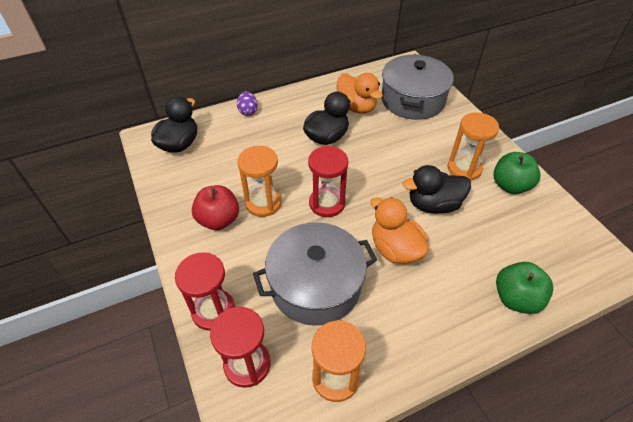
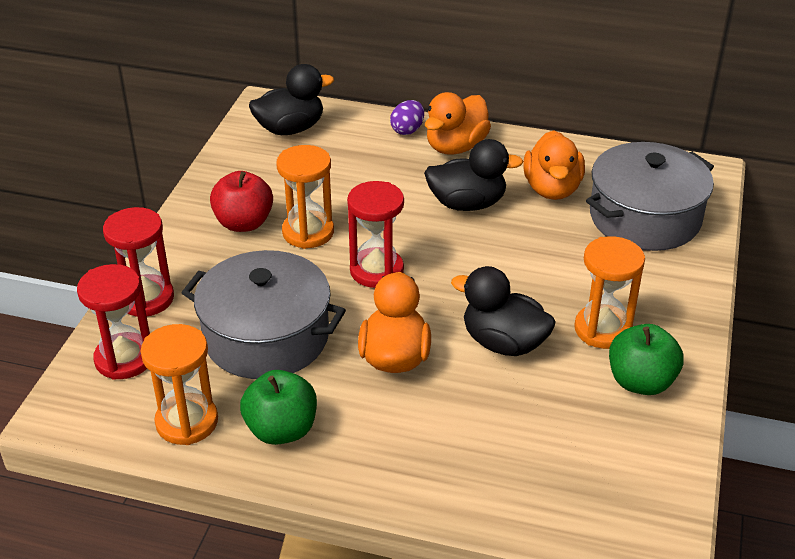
camera: 40 degrees right, 10 degrees down
green apple [496,262,553,314] -> green apple moved to [240,370,317,445]
none -> orange duck [425,92,491,155]

